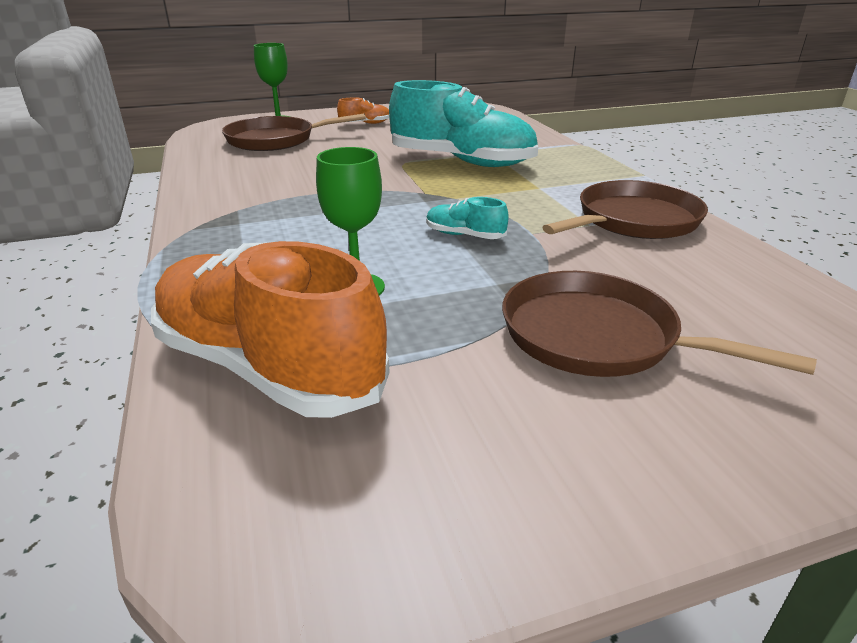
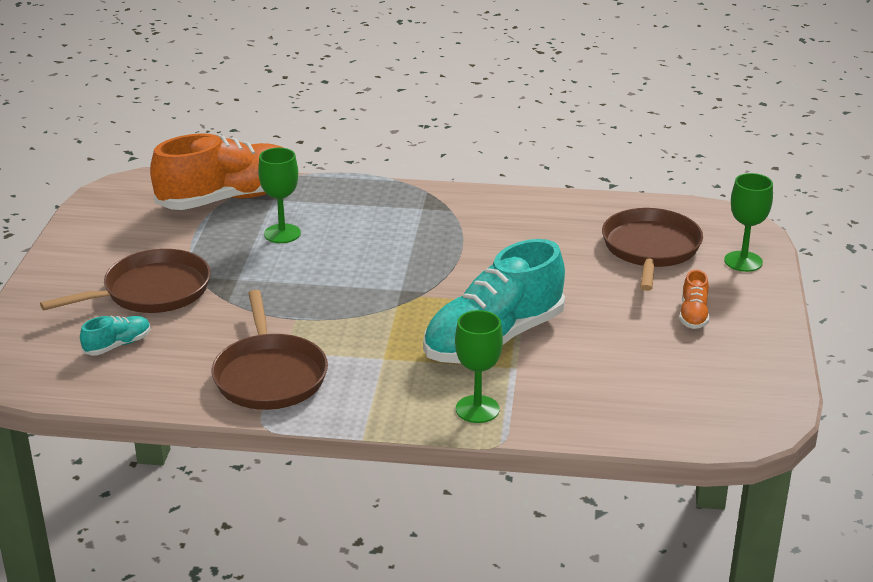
camera: 115 degrees right, 0 degrees up
turquoise shoe [426,197,509,239] -> turquoise shoe moved to [80,316,151,356]
none -> green goblet [455,310,503,423]

